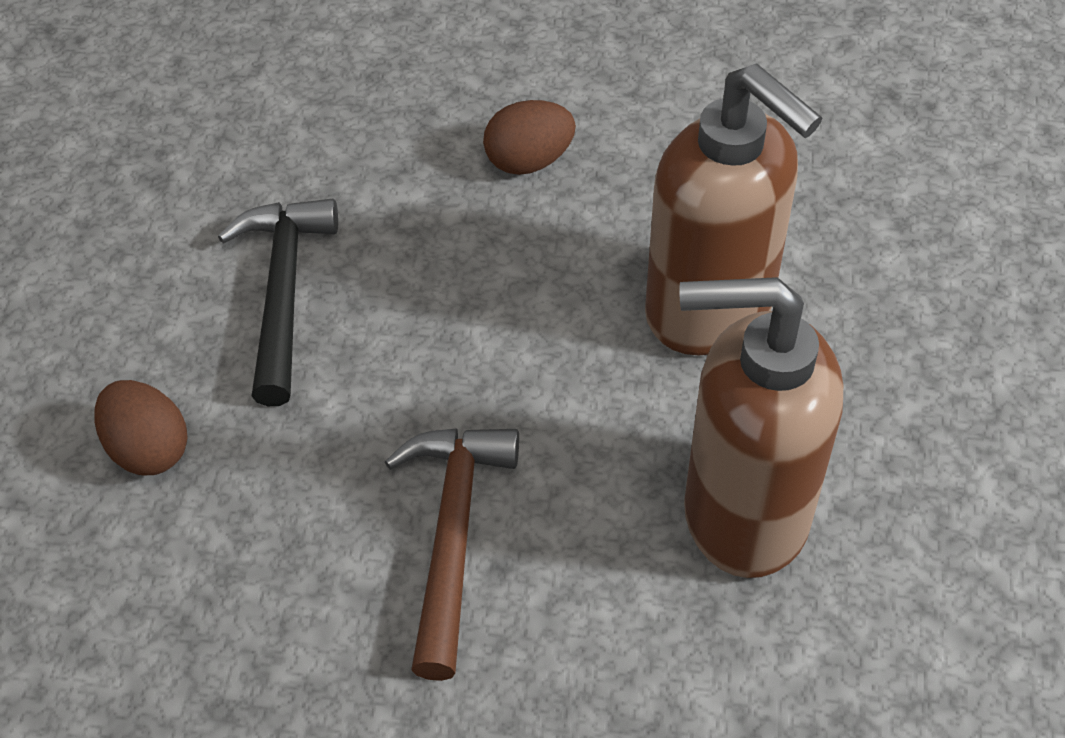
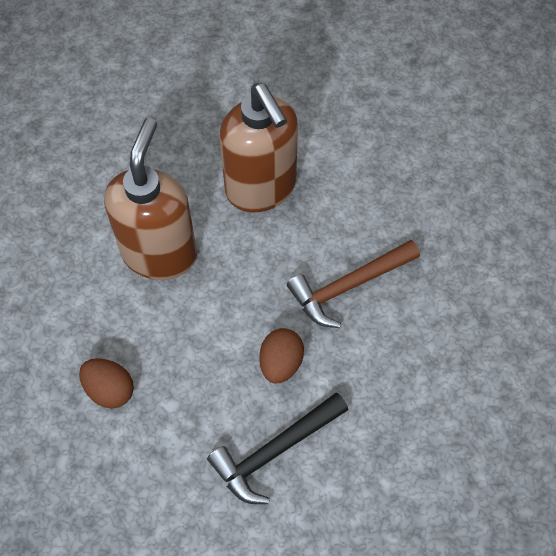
camera: 125 degrees left, 10 degrees up
brown egg [94,380,188,475] -> brown egg moved to [259,328,304,384]

